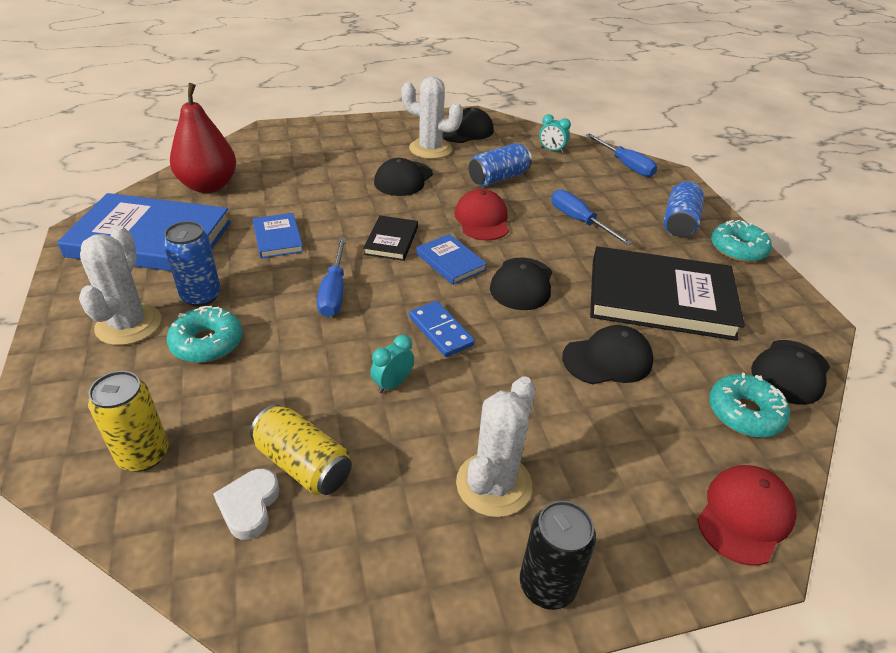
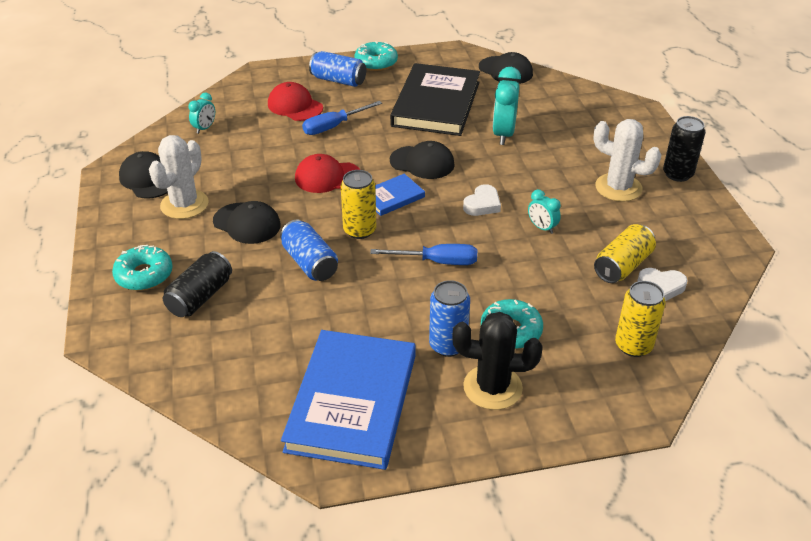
camera: 85 degrees left, 0 degrees up
white cactus [79,226,161,345] -> black cactus [452,312,542,410]
red pear [170,83,236,193] -> none
blue book [253,213,303,258] -> none
black book [363,215,418,261] -> yellow can [341,170,376,239]
blue domino [409,301,475,357] -> white heart [463,184,501,216]
blue can [469,143,532,186] -> blue can moved to [280,220,338,281]
black cap [562,325,653,384] -> turquoise clock [493,67,521,145]
blue screwdriver [586,134,657,177] -> none
red cap [697,465,797,566] -> red cap moved to [268,82,323,121]
turquoise donut [709,372,790,438] -> turquoise donut moved to [112,245,173,291]
none -> black can [163,251,232,317]

